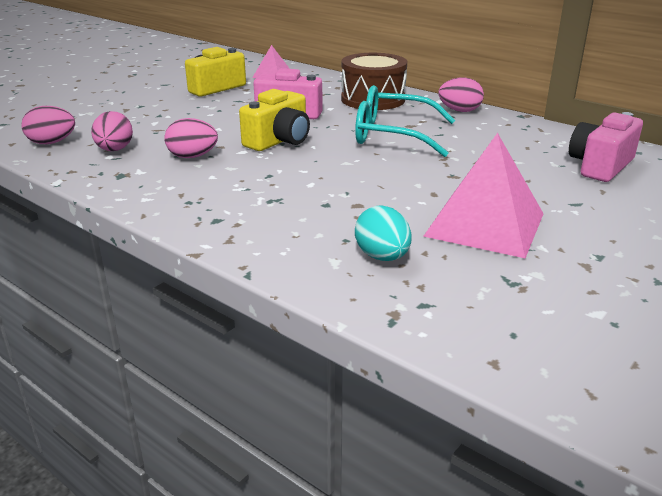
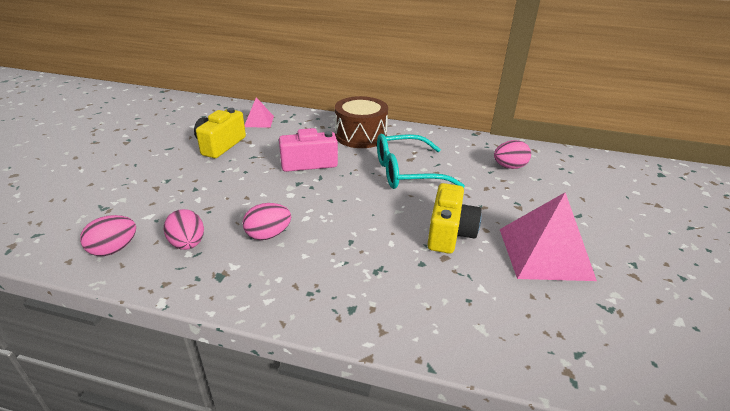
camera: 25 degrees left, 5 degrees up
yellow camera [239,89,310,151] -> yellow camera moved to [427,183,481,254]
turquoise egg [355,206,412,261] -> none
pink egg [438,77,484,112] -> pink egg moved to [494,140,531,169]
pink camera [569,112,643,182] -> none

